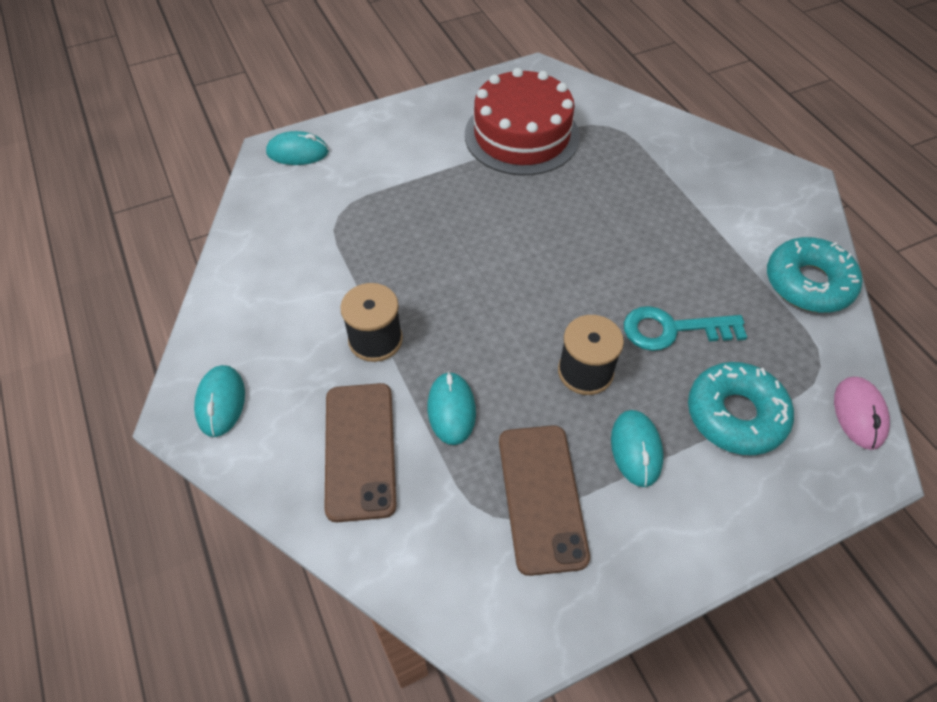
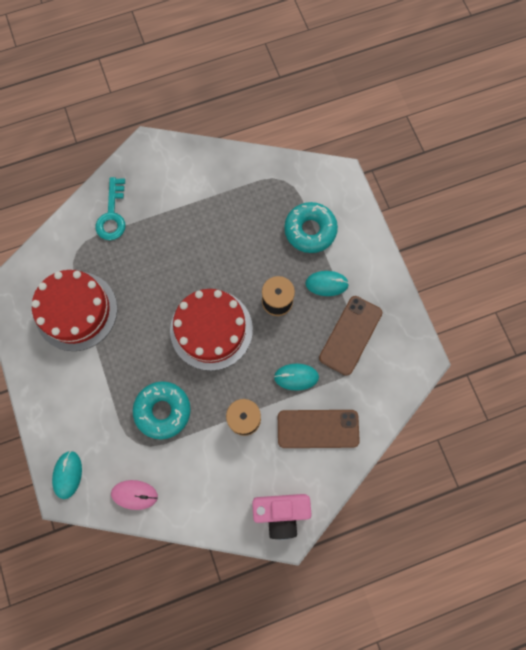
camera: 85 degrees left, 20 degrees up
turquoise mouse [194,365,245,437] -> pink camera [252,494,312,540]
brown phone [499,425,590,576] -> brown phone turned 60 degrees counterclockwise [319,296,382,376]
turquoise key [624,306,747,351] -> turquoise key moved to [95,177,125,240]
turquoise donut [767,237,862,313] -> turquoise donut moved to [133,381,191,439]
pink mouse [834,377,890,450] -> pink mouse moved to [111,480,158,510]
none -> red cake [170,289,253,371]

